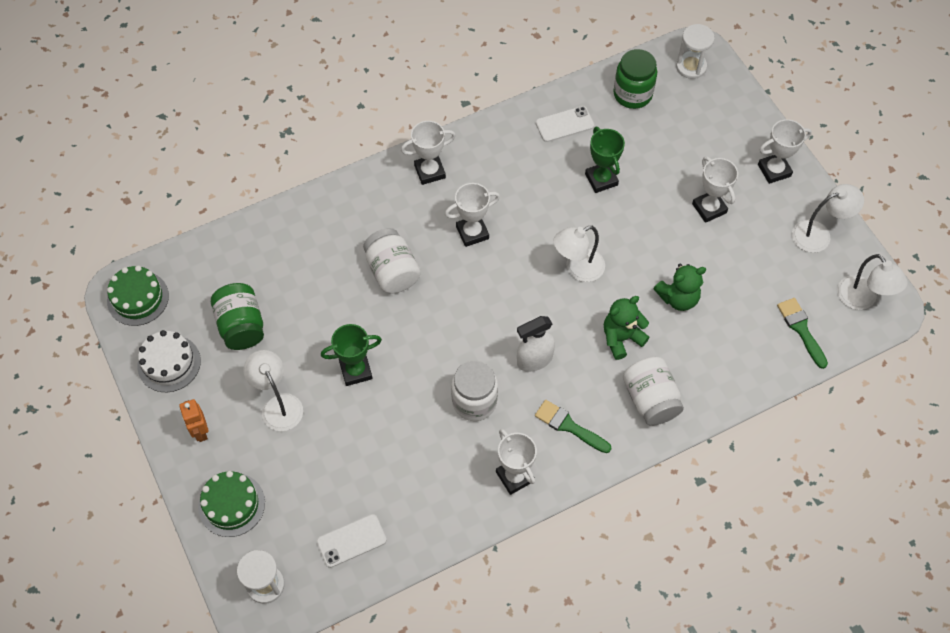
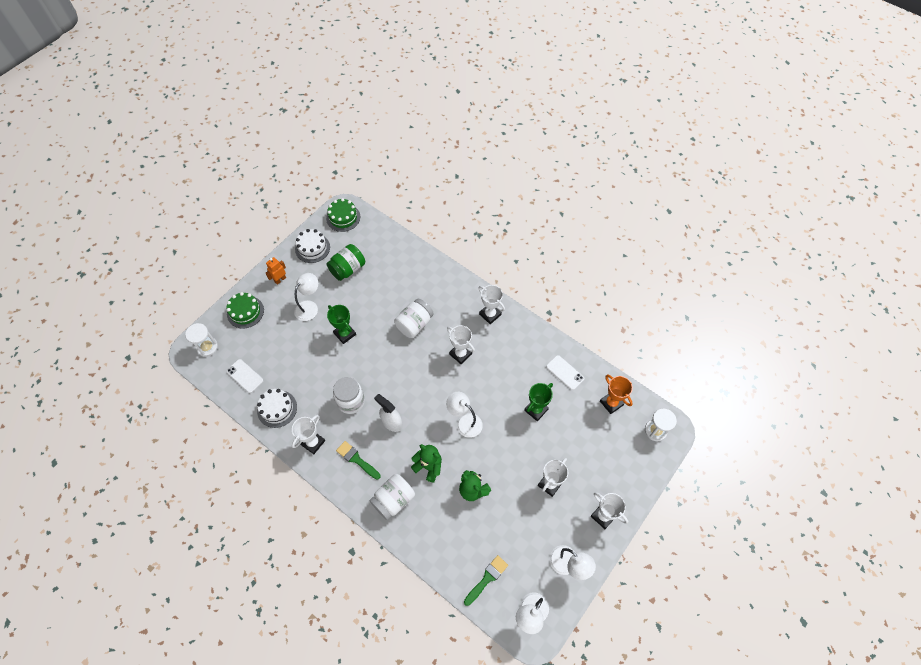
camera: 65 degrees right, 0 degrees up
green brush [535,400,612,453] -> green brush turned 60 degrees counterclockwise [336,441,380,480]
green jar [613,49,657,109] -> orange trophy [600,374,633,414]
none -> white cake [257,389,297,428]

